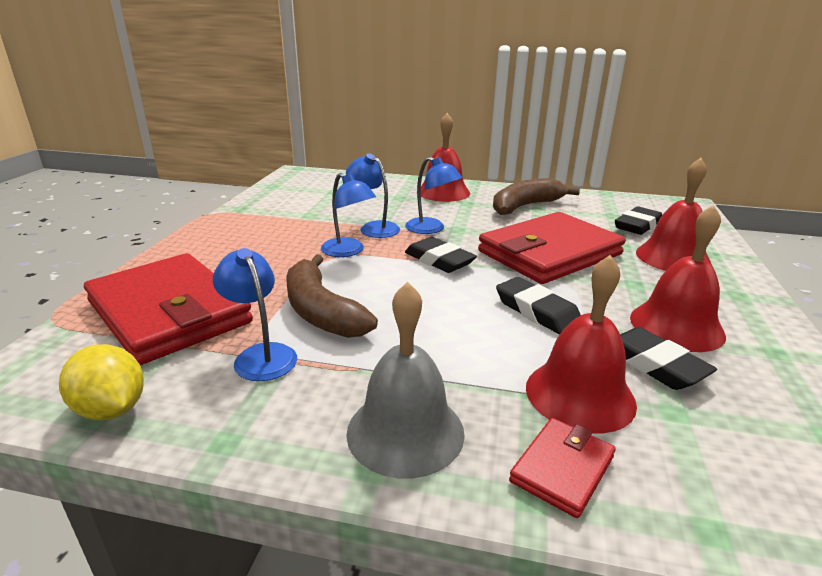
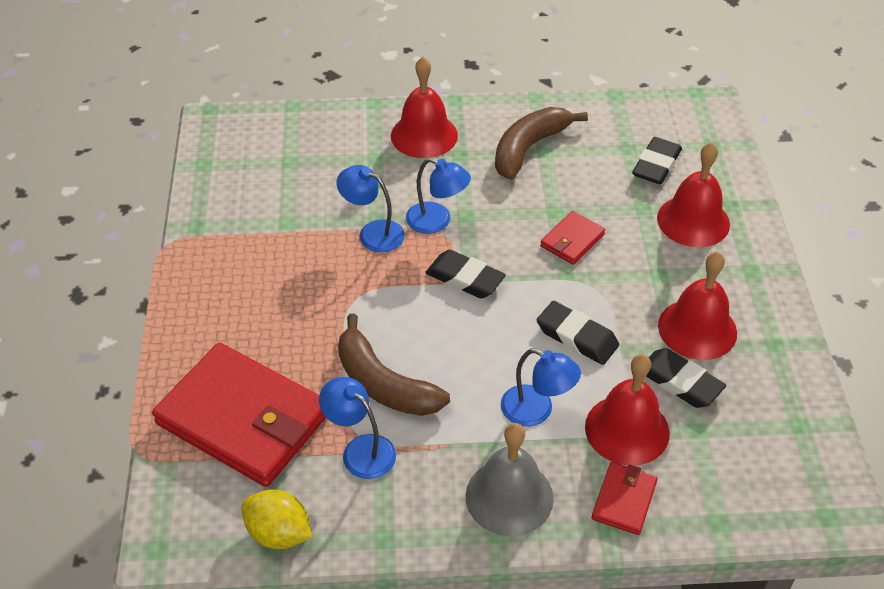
camera: 15 degrees left, 20 degrees up
blue lamp [321,173,376,257] -> blue lamp moved to [501,348,581,427]
red wallet [478,212,626,284] -> red wallet [540,211,605,265], size x0.44

